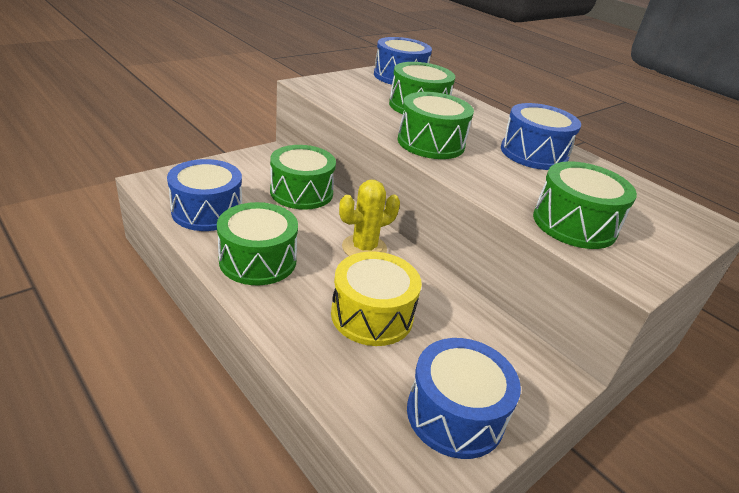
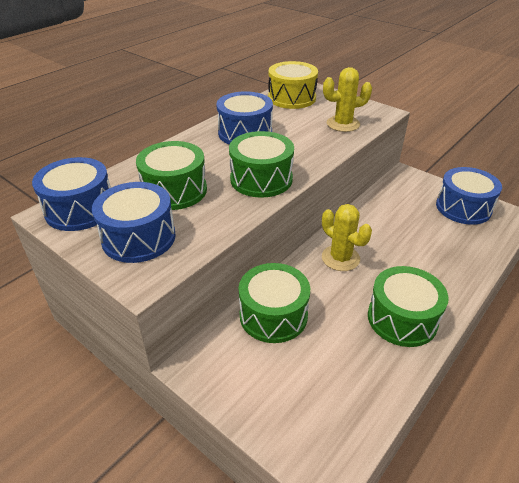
camera: 95 degrees left, 5 degrees up
blue drum [167,159,242,231] -> blue drum moved to [92,182,176,263]
yellow drum [331,252,422,346] -> yellow drum moved to [268,61,318,109]
green drum [533,161,637,249] -> yellow cactus [323,67,372,132]

